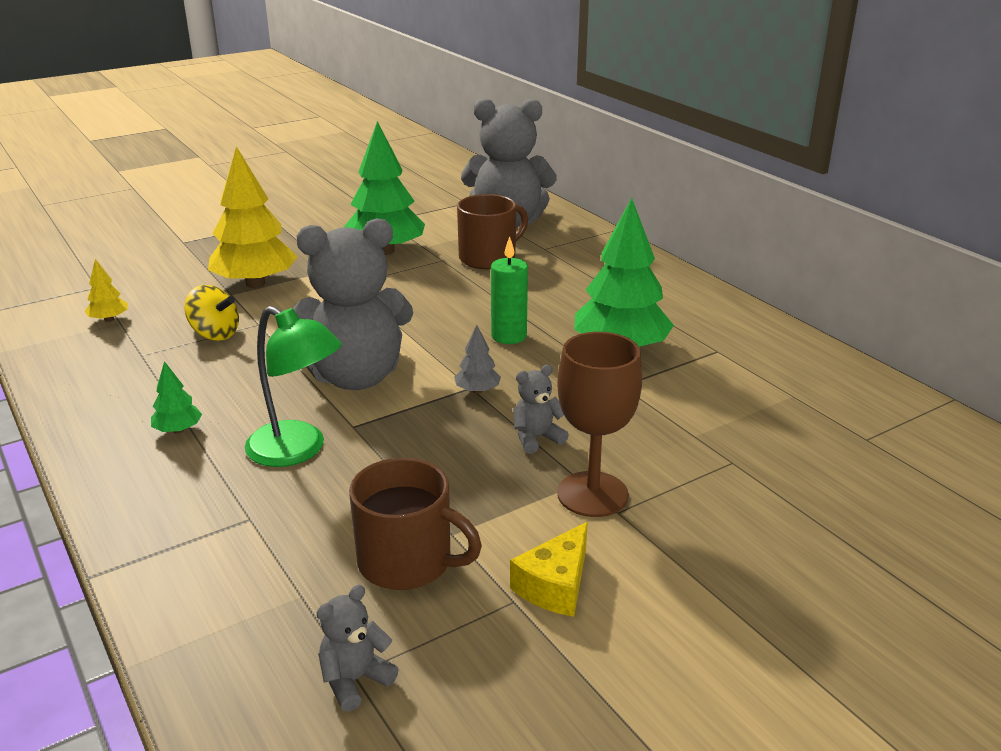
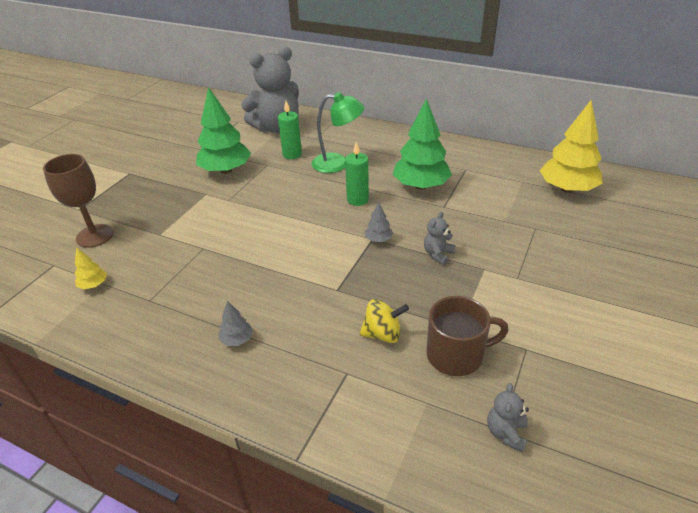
camera: 30 degrees left, 10 degrees up
green tree [151,361,202,434] -> grey tree [219,301,253,346]
yellow spinning top [184,285,239,341] -> yellow spinning top moved to [360,299,409,343]
yellow tree [208,146,298,288] -> yellow tree moved to [540,100,603,193]
green lamp [245,306,342,467] -> green lamp moved to [312,92,364,173]
grey teddy bear [293,218,413,390] -> none
brown mug [457,194,528,269] -> green candle [278,101,302,159]
yellow cheese [510,522,588,617] -> none
brown goblet [557,332,642,517] -> brown goblet moved to [43,154,114,248]

